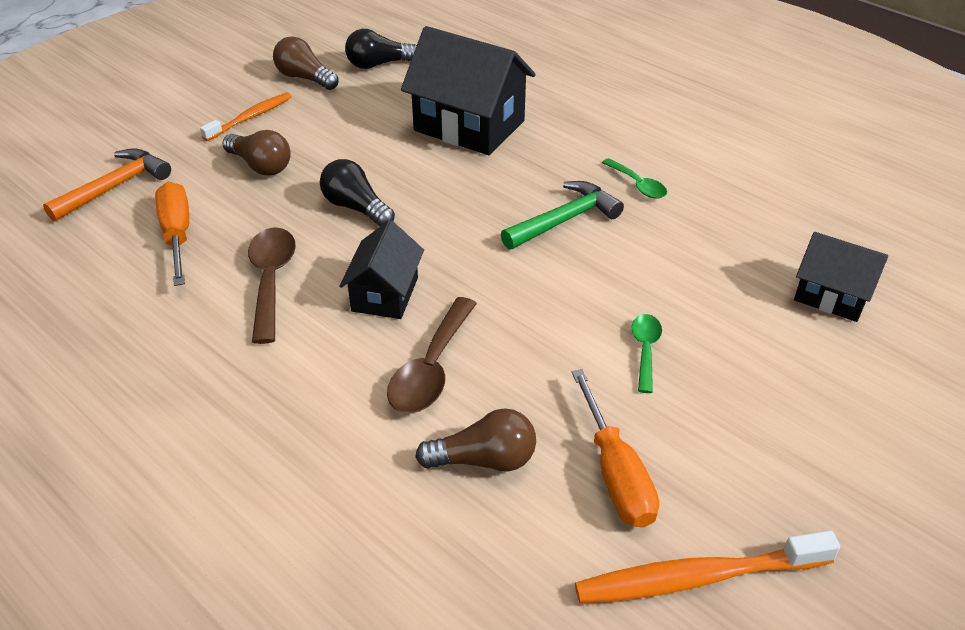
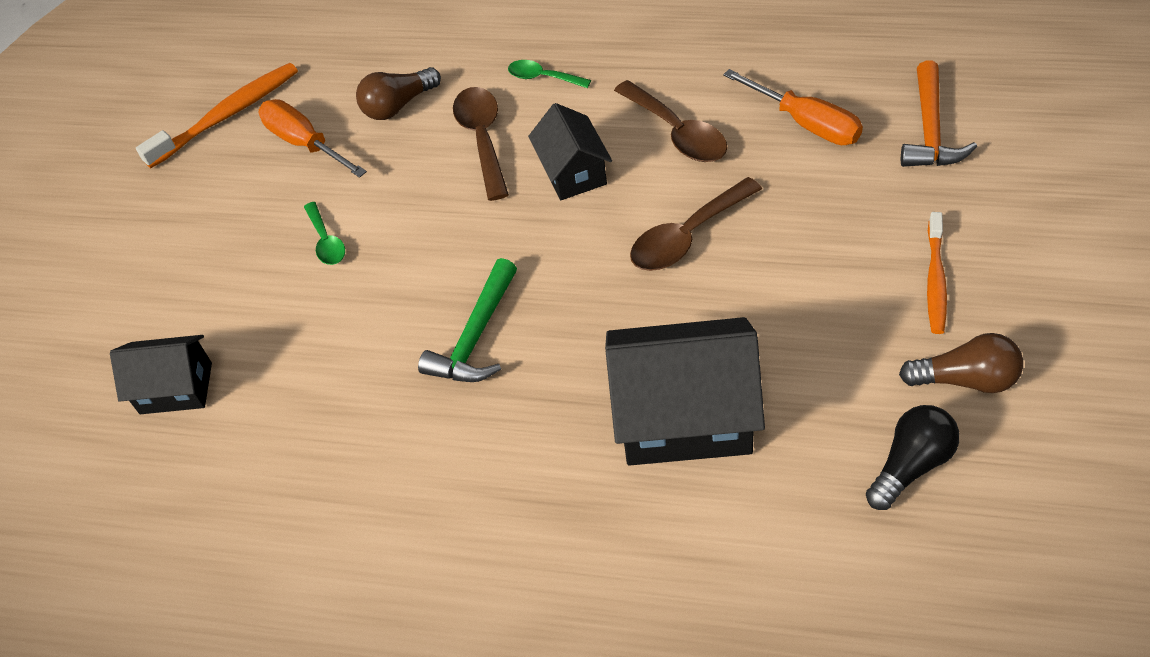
camera: 155 degrees right, 10 degrees up
brown light bulb [222,130,291,176] -> none
black light bulb [320,159,395,226] -> brown spoon [630,177,762,271]
green spoon [602,158,667,199] -> green spoon moved to [508,60,591,88]

